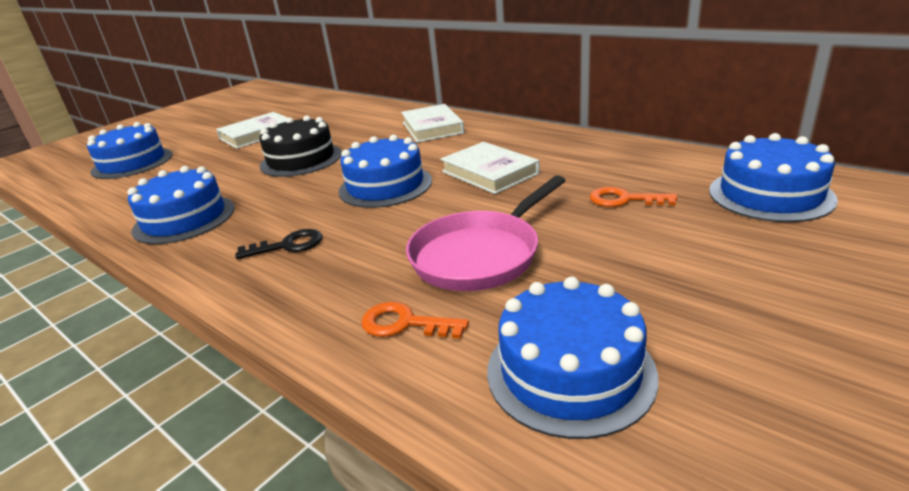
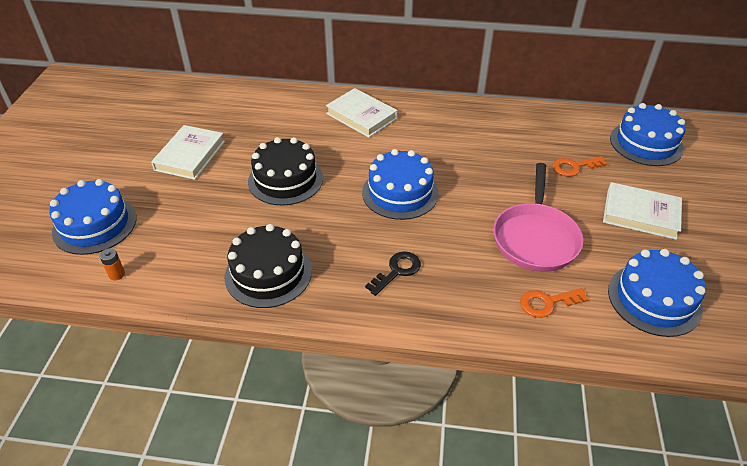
camera: 35 degrees left, 15 degrees up
blue cake [127,166,235,244] -> black cake [225,224,312,308]
white book [440,142,540,194] -> white book moved to [603,182,682,240]
none -> orange battery [99,248,125,280]

